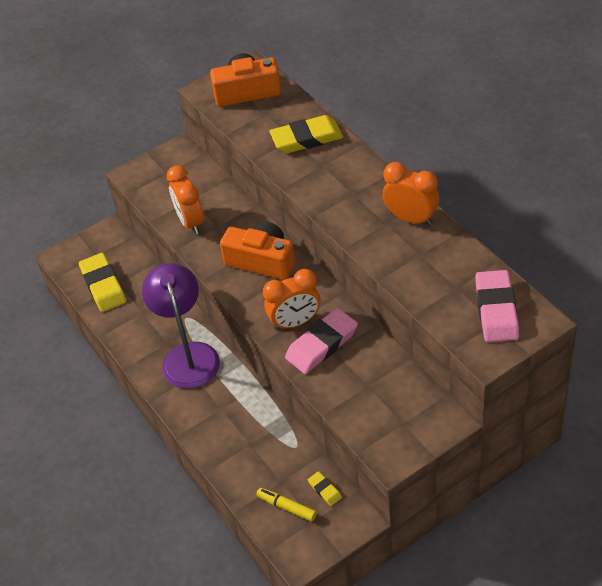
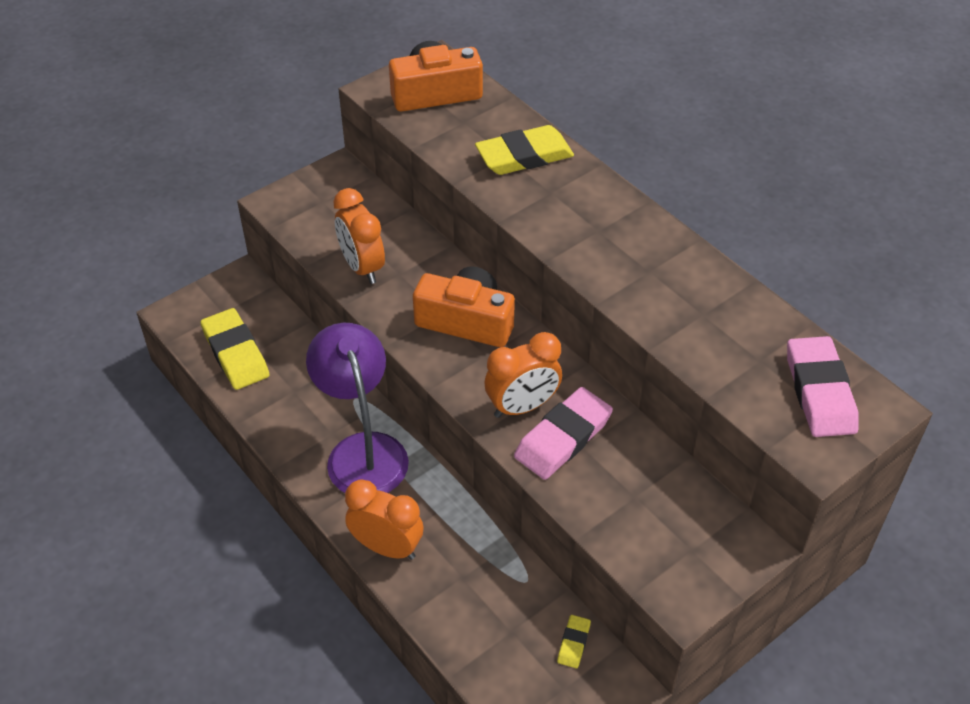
camera: 10 degrees left, 0 degrees up
yellow marker [256,488,317,522] -> none
yellow eraser [308,471,342,506] -> yellow eraser turned 60 degrees clockwise [557,615,591,668]
orange clock [383,162,439,226] -> orange clock moved to [345,479,424,560]

